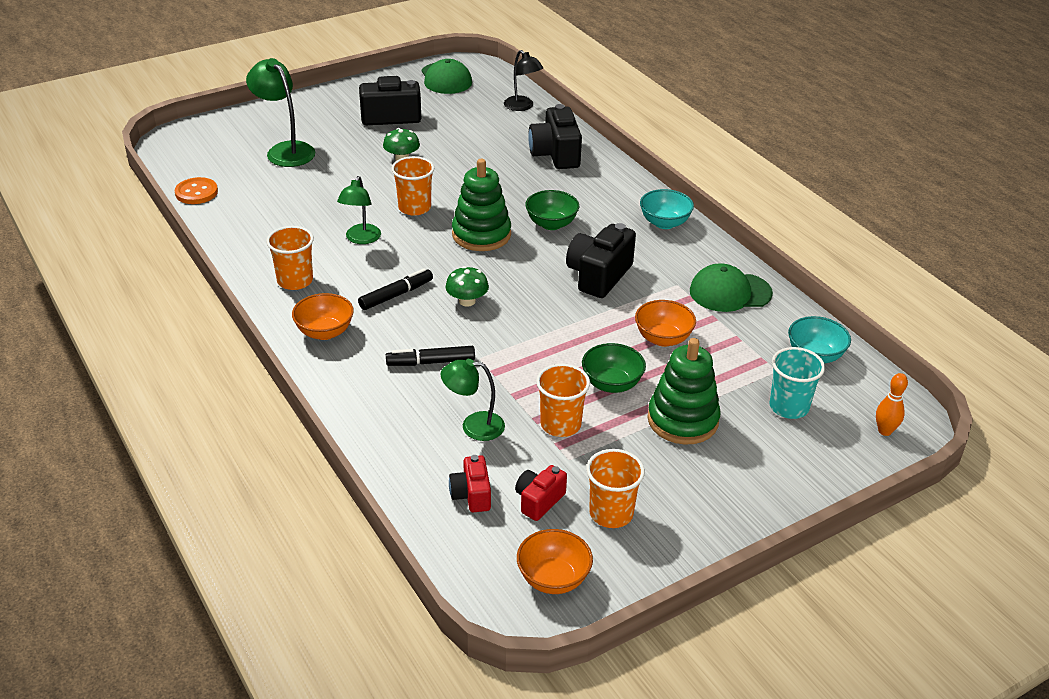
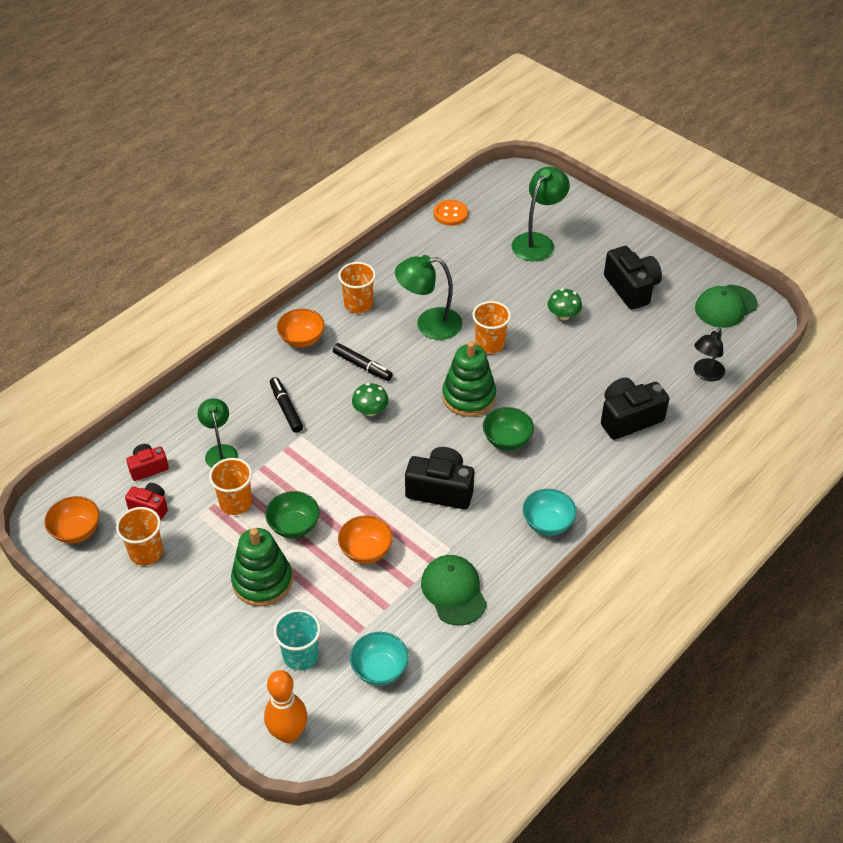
camera: 75 degrees right, 10 degrees up
green lamp [337,176,381,244] -> green lamp [395,255,462,340], size x1.50
orange bowling pin [876,373,908,436] -> orange bowling pin [264,670,307,743], size x1.70

